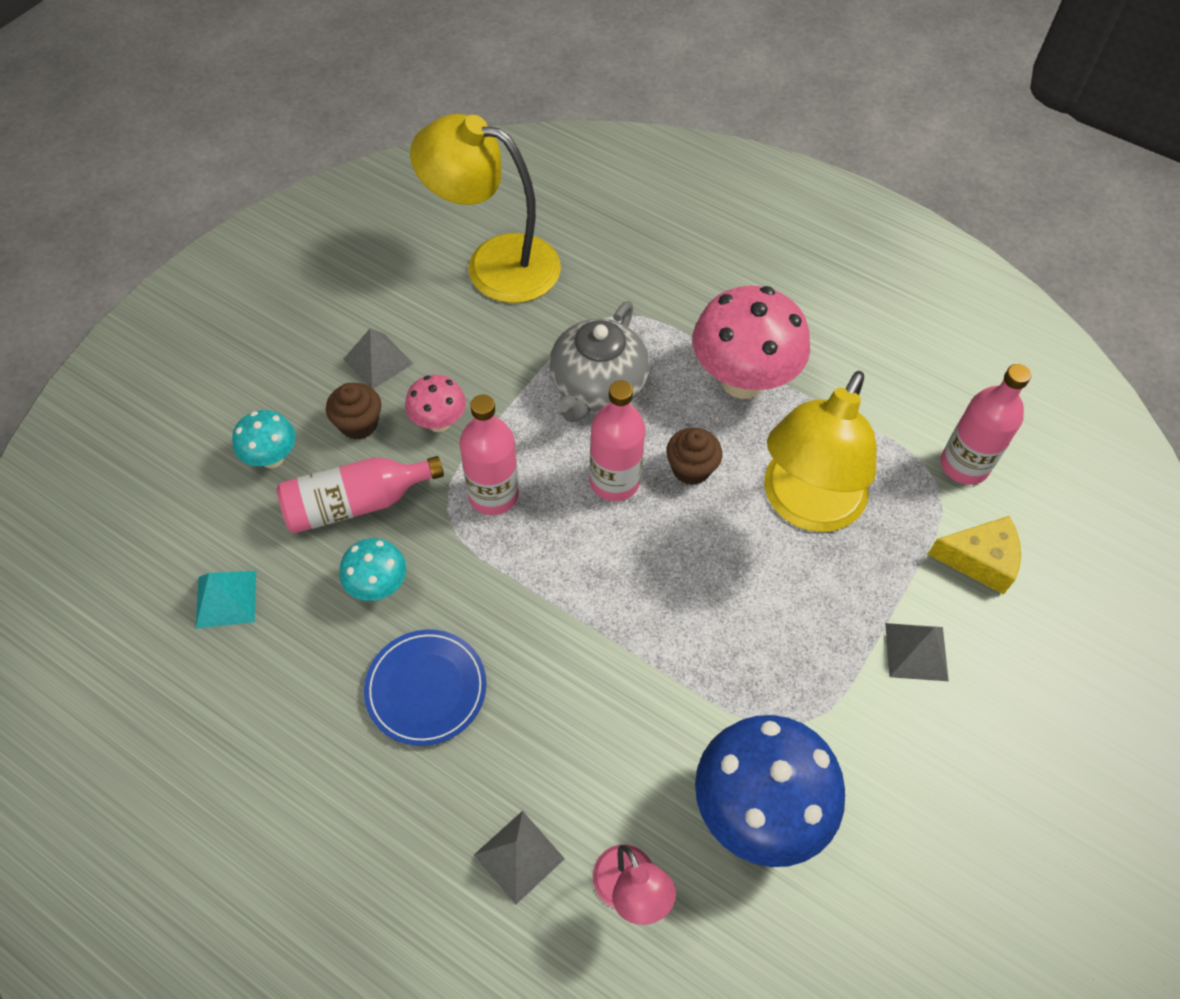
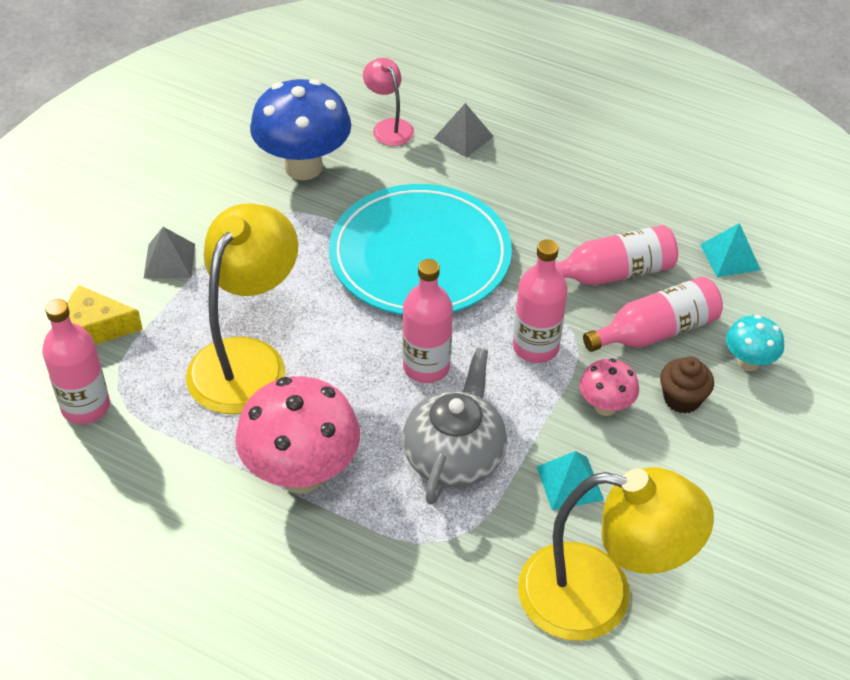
camera: 175 degrees right, 10 degrees down
turquoise mushroom [339,538,406,601] -> pink bottle [555,225,678,285]
grey pyramid [344,328,413,389] -> none
blue plate [364,629,486,746] -> none
brown cupcake [666,428,722,485] -> none
none -> turquoise plate [329,184,512,315]
none -> turquoise pyramid [537,451,604,511]

